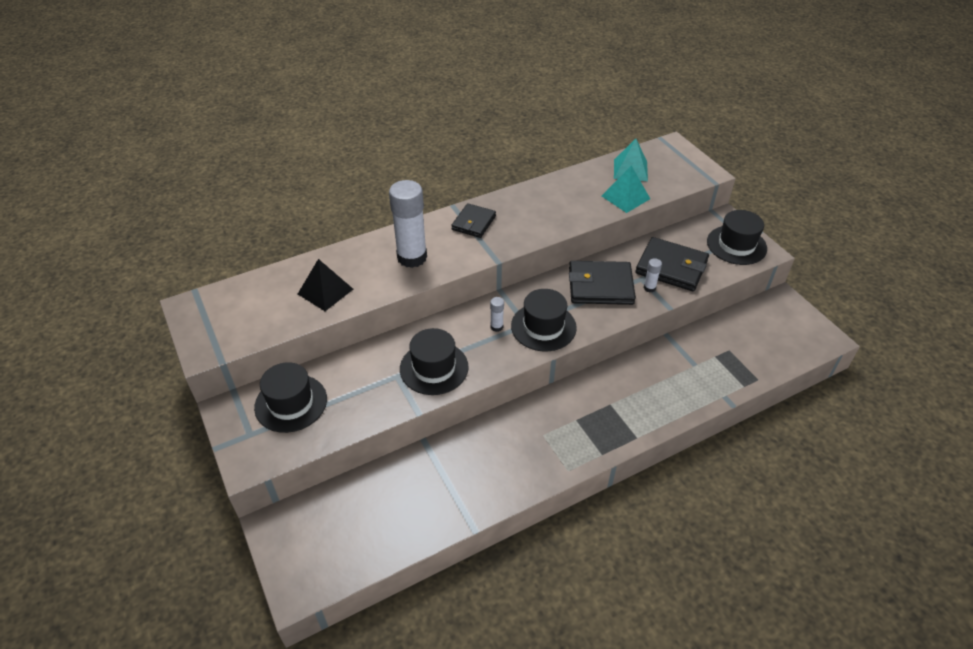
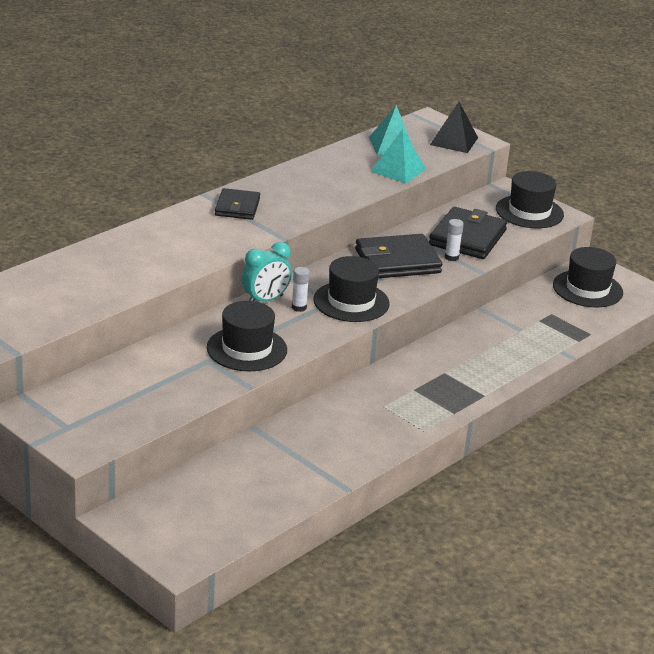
camera: 20 degrees left, 15 degrees down
black hat [254,362,327,433] -> black hat moved to [553,247,623,307]
black pyramid [298,259,353,311] -> black pyramid moved to [430,102,478,153]
white glue stick [389,180,427,268] -> none
black wallet [635,237,709,291] -> black wallet turned 75 degrees counterclockwise [429,207,507,259]
none -> turquoise clock [242,242,292,302]

